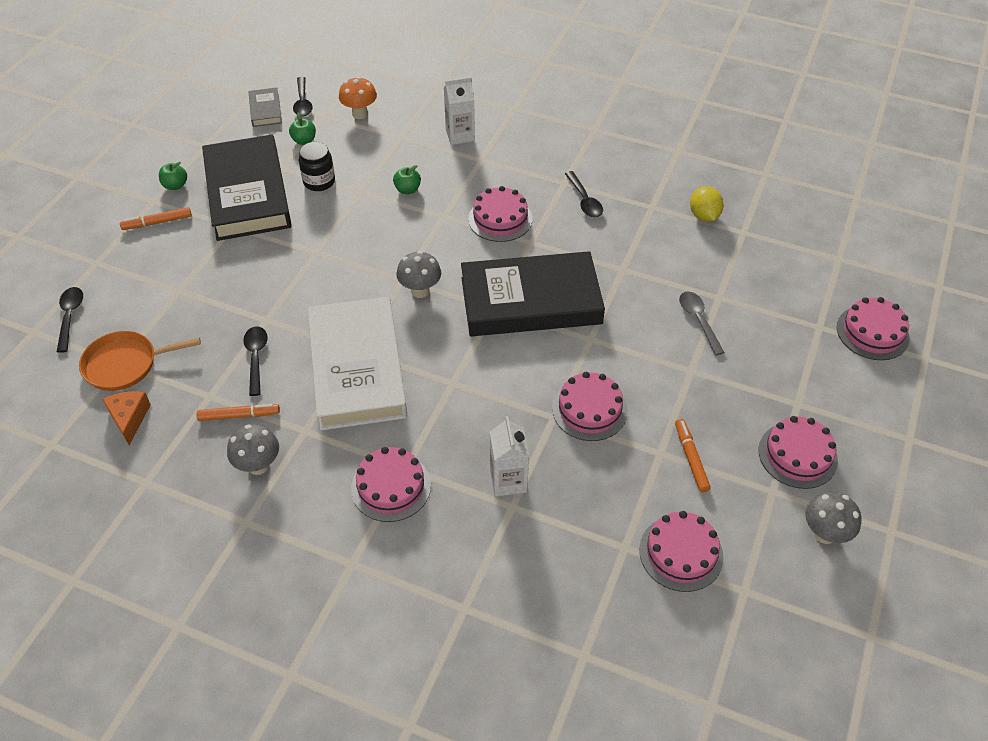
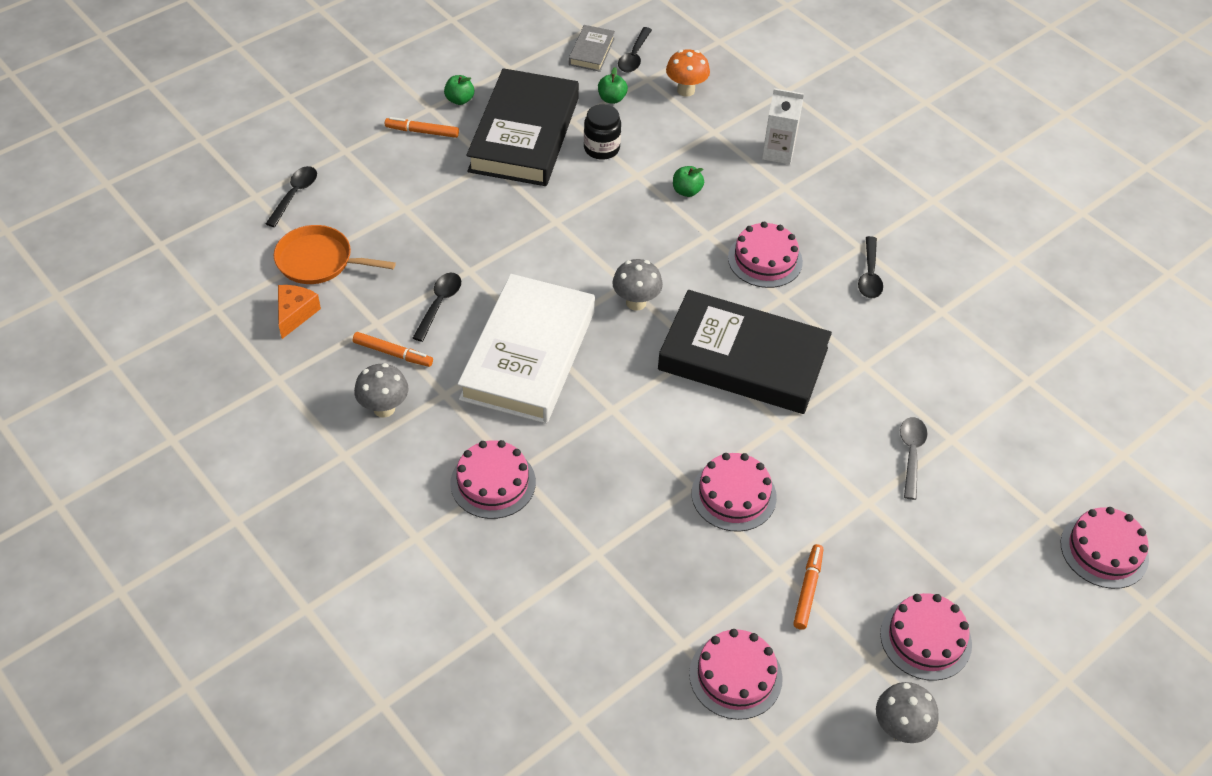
camera: 25 degrees right, 0 degrees up
white carton [490,416,529,497] -> none
yellow lemon [690,186,724,222] -> none

